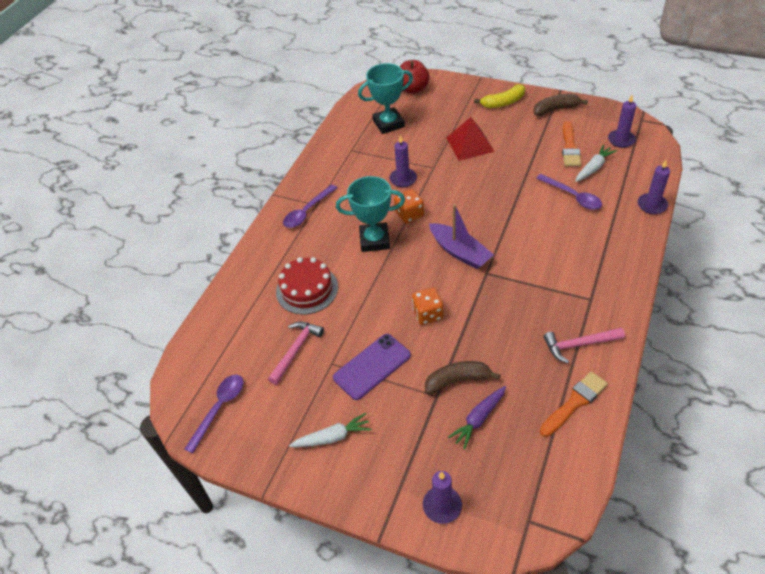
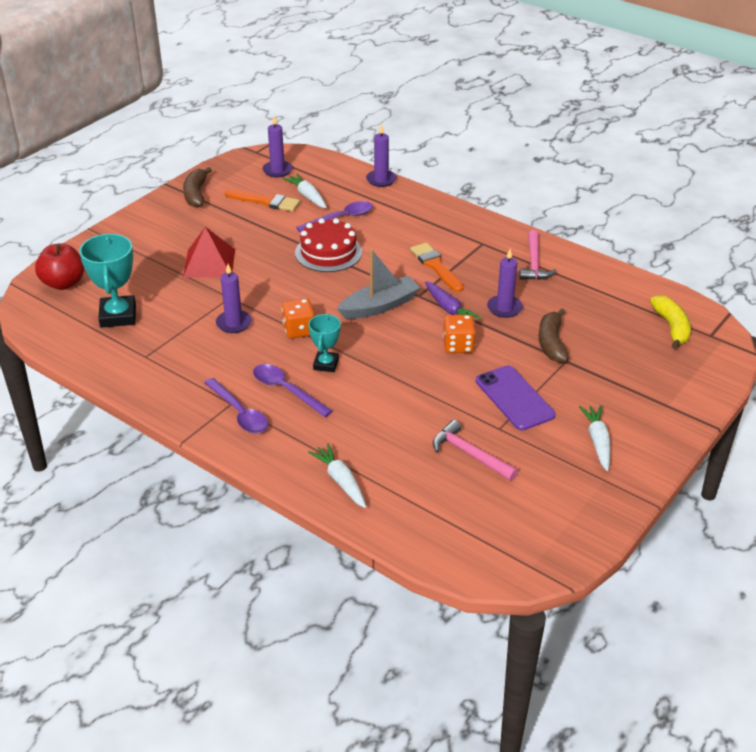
camera: 80 degrees left, 10 degrees down
purple spoon [184,374,243,453] -> purple spoon moved to [253,364,333,417]
red cake [276,257,338,314] -> red cake moved to [295,218,362,272]
turquoise trophy [336,176,405,252] -> turquoise trophy [308,314,341,372], size x0.60
purple candle [423,471,462,524] -> purple candle moved to [487,249,523,318]
purple boat [429,204,494,269] -> grey boat [337,249,421,319]
purple carrot [448,386,506,450] -> purple carrot moved to [425,281,482,320]
yellow banana [474,84,525,108] -> yellow banana moved to [650,295,691,349]
orange brush [540,371,608,437] -> orange brush moved to [410,243,464,292]
none -> white carrot [308,443,366,508]

